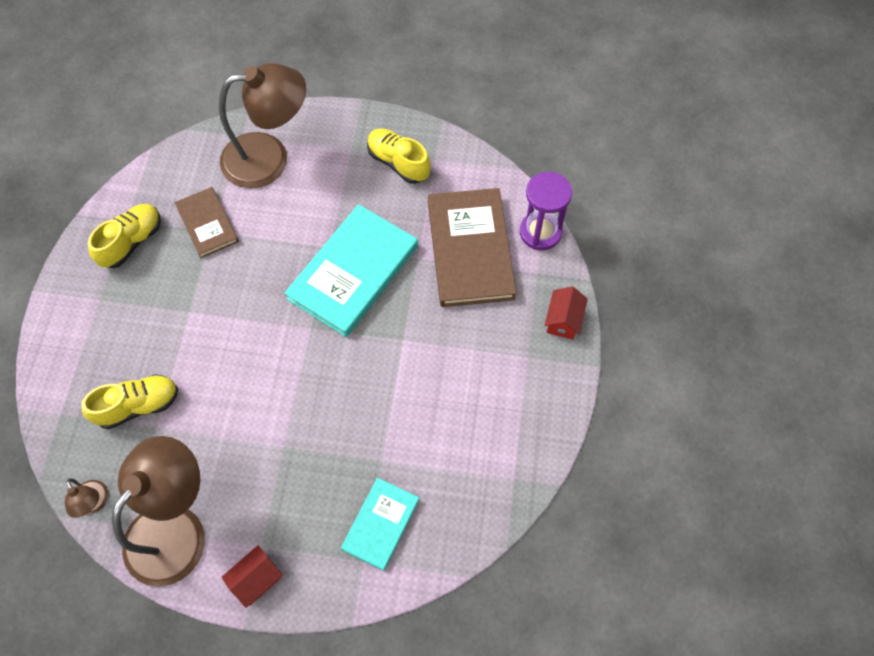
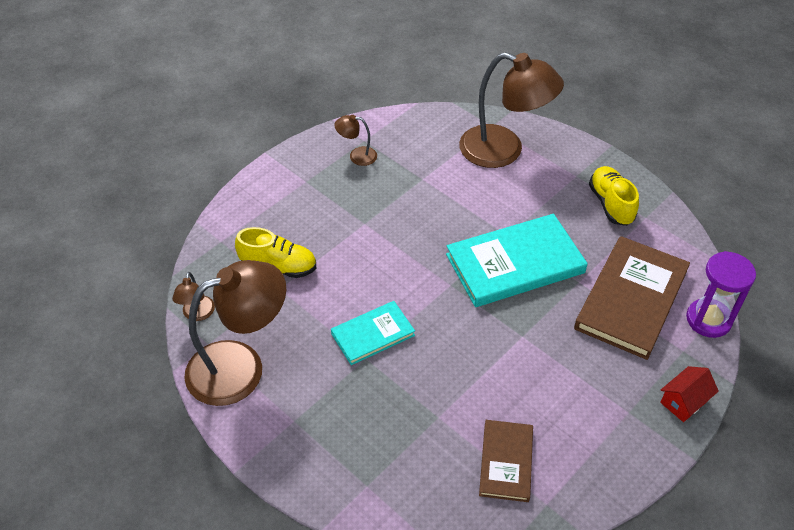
camera: 35 degrees right, 15 degrees down
yellow shoe [88,204,161,268] -> brown lamp [335,115,377,166]
brown book [175,187,239,258] -> brown book moved to [479,420,533,502]
red house [221,545,283,608] -> none
turquoise book [341,478,419,571] -> turquoise book moved to [331,301,415,365]

